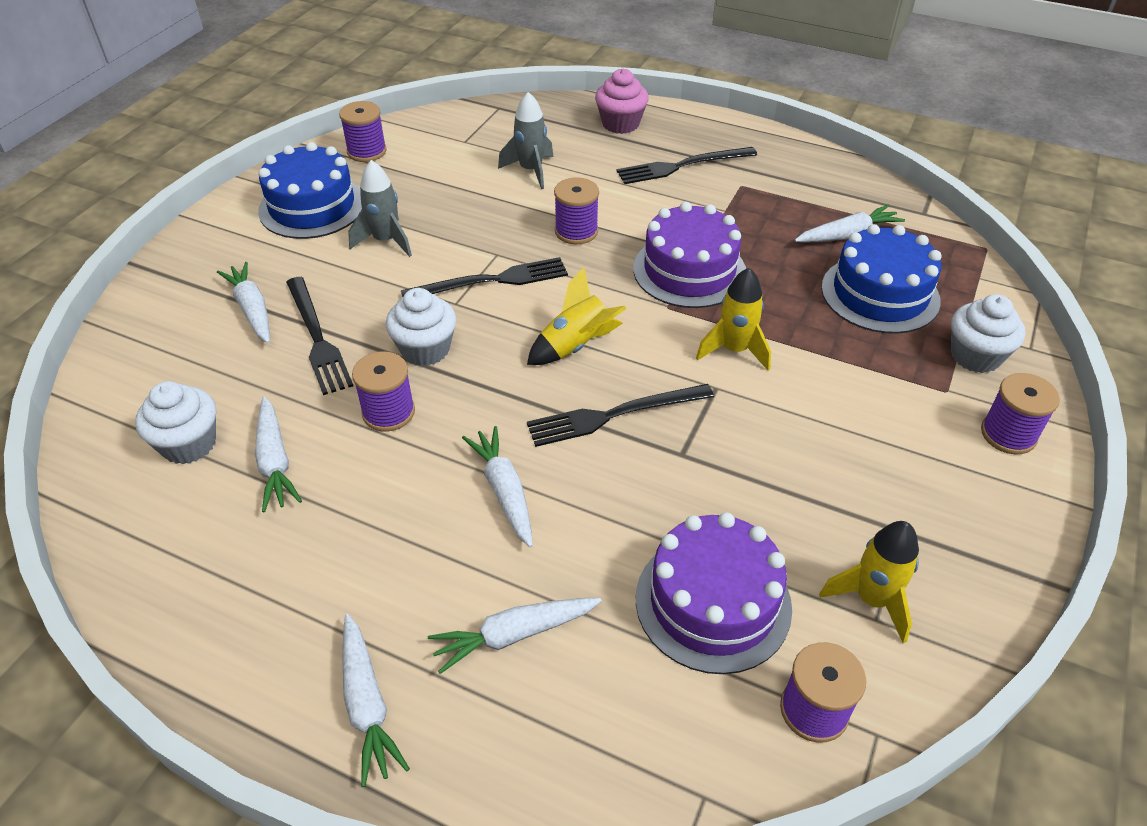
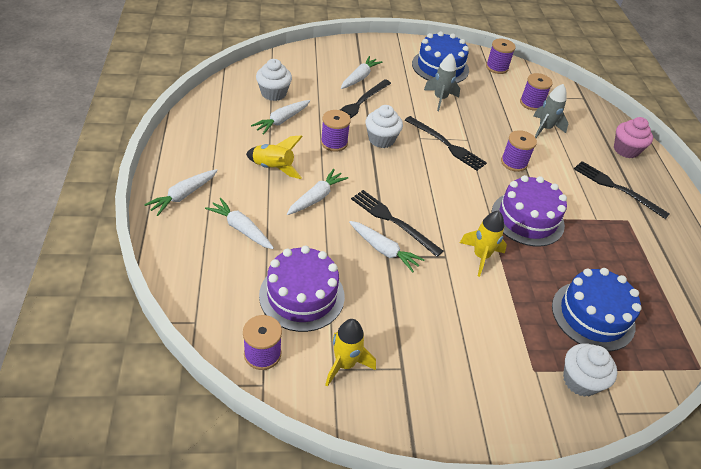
camera: 55 degrees right, 0 degrees up
yellow rocket [527,267,627,365] -> yellow rocket moved to [246,135,303,179]
white carrot [795,205,905,243] -> white carrot moved to [349,221,425,272]
purple spool [981,373,1060,455] -> purple spool moved to [520,73,553,111]

